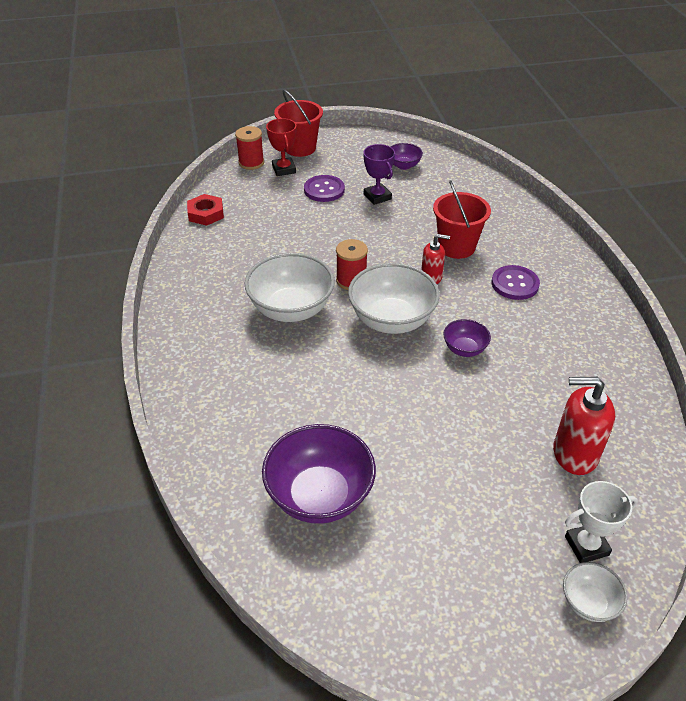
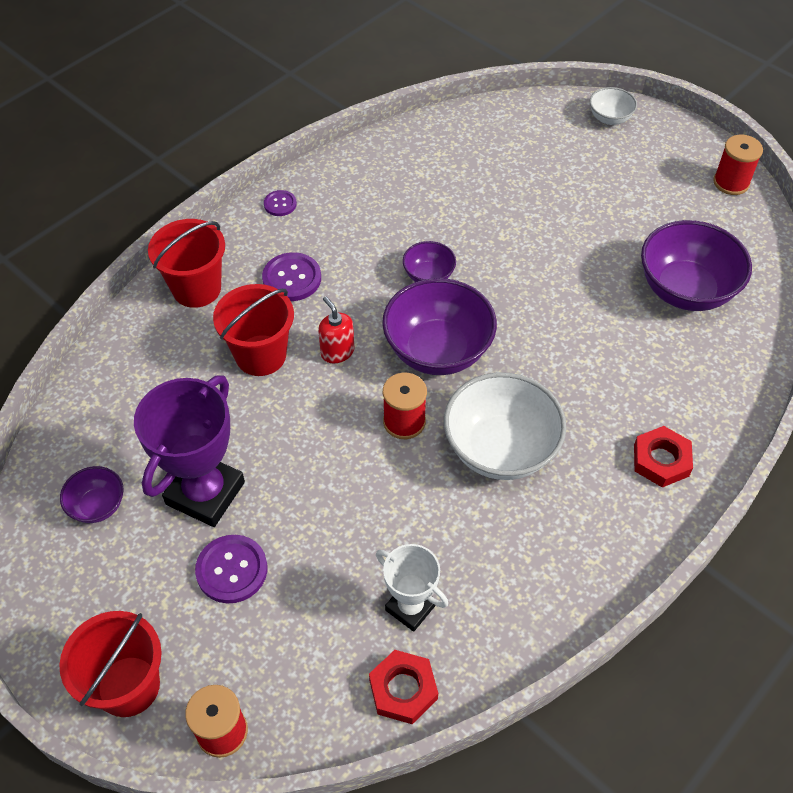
camera: 125 degrees left, 10 degrees up
red trophy [266,118,296,176] -> none
white bowl [348,263,440,334] -> purple bowl [382,278,497,375]
purple trophy [364,144,395,205] -> purple trophy [134,375,245,527], size x1.69
red soap dispenser [553,377,615,475] -> none
white trophy [565,481,638,563] -> white trophy moved to [376,544,448,632]
none -> red bucket [148,219,225,308]
none -> purple button [264,190,297,216]
none -> red nut [634,426,693,488]
none -> red spool [713,135,763,195]

